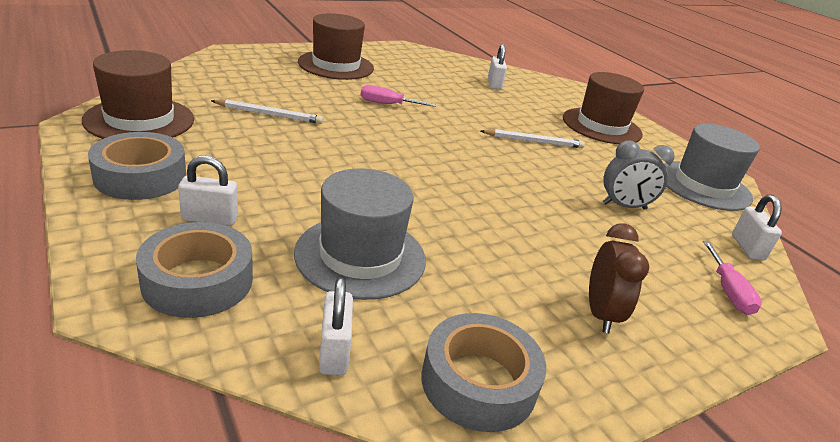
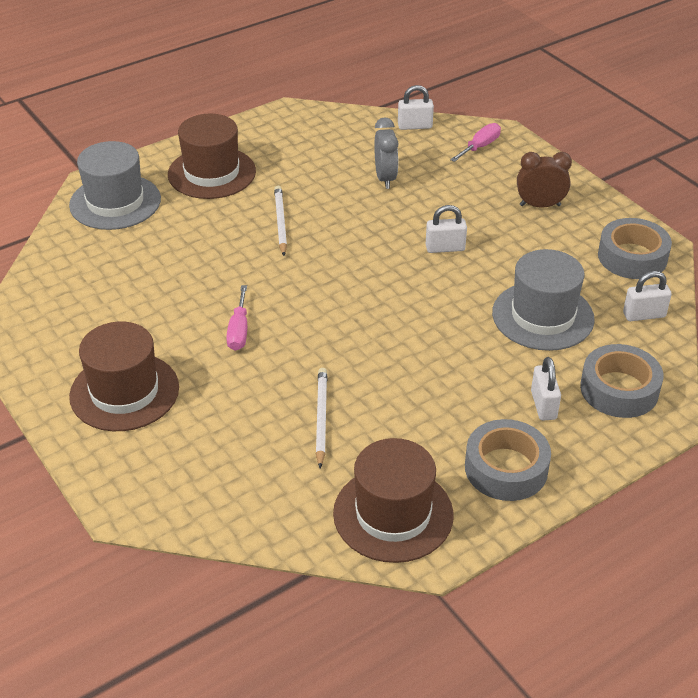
camera: 90 degrees left, 10 degrees up
white padlock [488,44,507,90] -> white padlock moved to [426,205,467,253]
grey hat [664,124,760,211] -> grey hat moved to [69,141,161,230]
pink screwdriver [703,241,762,315] -> pink screwdriver turned 45 degrees counterclockwise [450,123,501,162]

